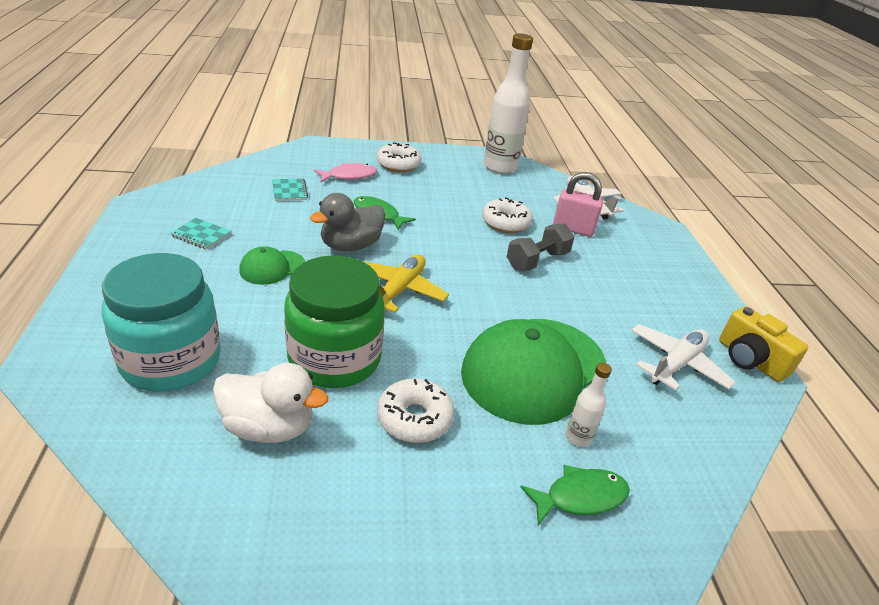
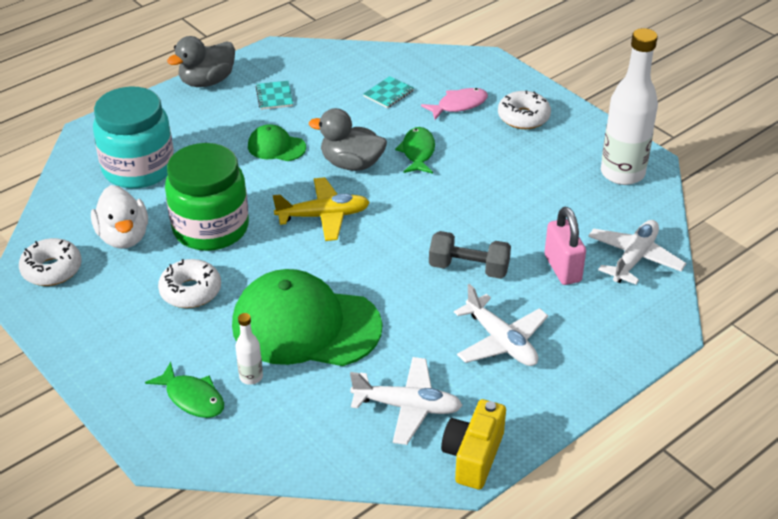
camera: 60 degrees right, 5 degrees up
pink fish [314,163,377,182] -> pink fish turned 60 degrees counterclockwise [421,88,488,120]
white donut [482,198,533,233] -> white donut moved to [19,238,82,286]
none -> grey duck [167,36,235,87]
none -> white plane [454,284,548,366]

